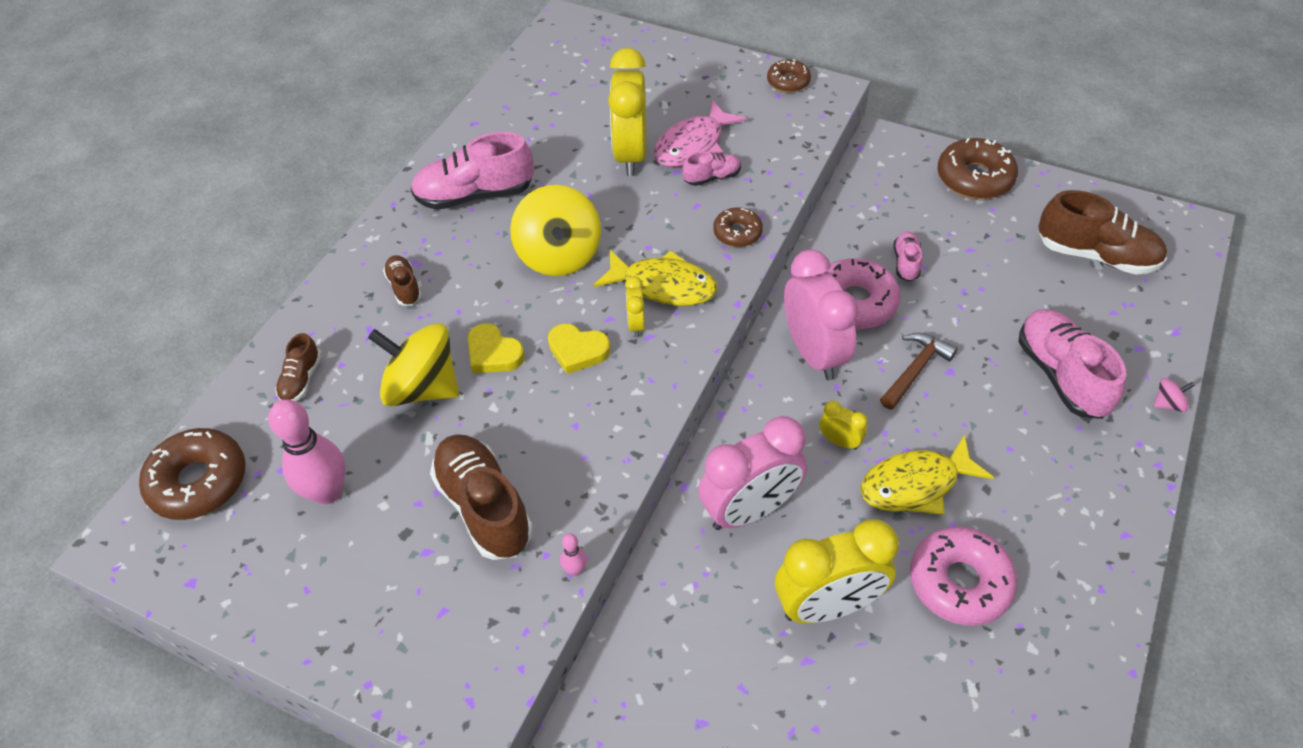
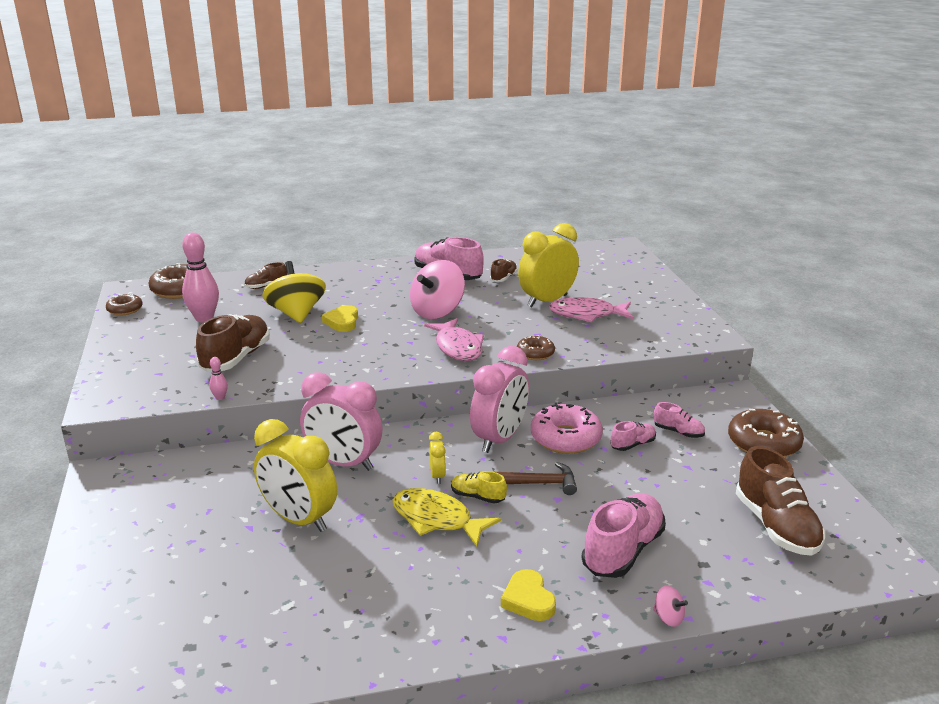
camera: 50 degrees right, 25 degrees down
brown shoe [383,255,422,306] -> brown shoe moved to [490,259,518,282]
yellow spinning top [510,185,601,276] -> pink spinning top [410,260,465,319]
yellow heart [548,324,611,374] -> yellow heart moved to [501,569,556,621]
yellow fish [593,250,718,306] -> pink fish [424,318,484,361]
yellow clock [625,276,645,337] -> none
pink shoe [682,151,741,186] -> pink shoe moved to [653,402,705,438]
brown donut [767,59,811,92] -> brown donut moved to [106,294,143,315]
pink donut [910,527,1017,626] -> none
none -> yellow shoe [451,471,507,504]

